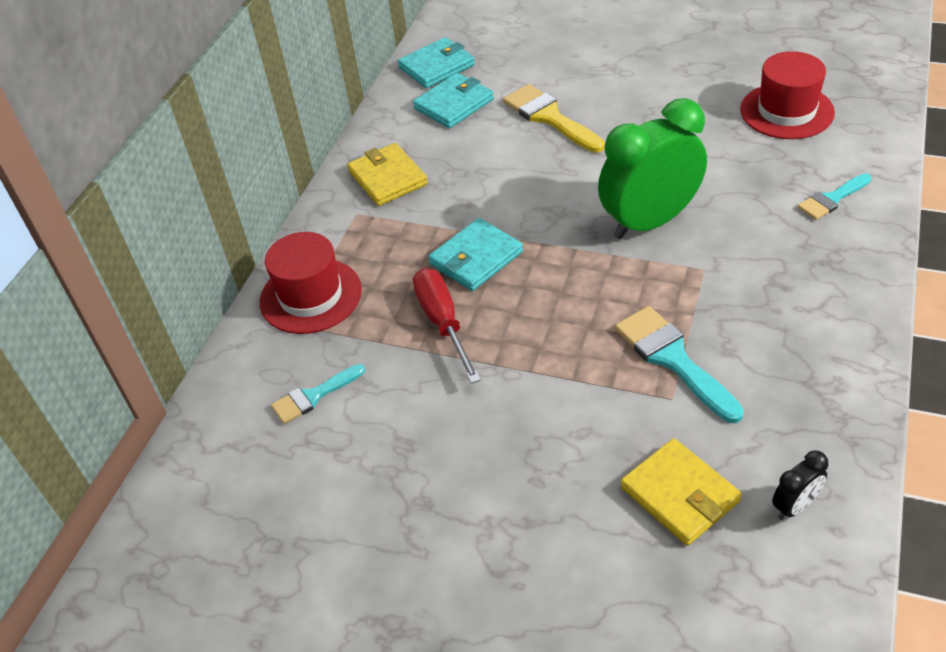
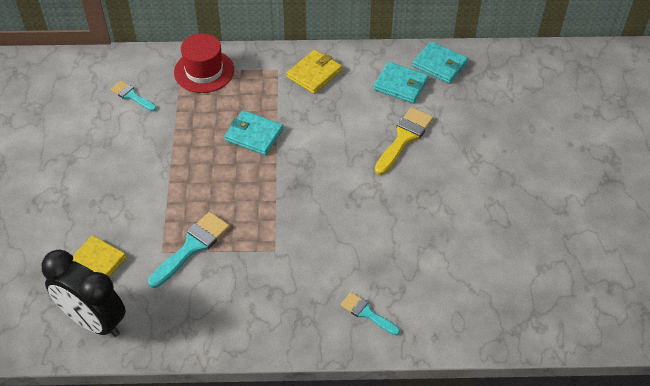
camera: 65 degrees right, 5 degrees up
red screwdriver [413,268,481,384] -> none
green clock [598,98,707,239] -> none
red hat [740,51,835,139] -> none
black clock [772,450,829,520] -> black clock [42,250,126,337], size x2.35

